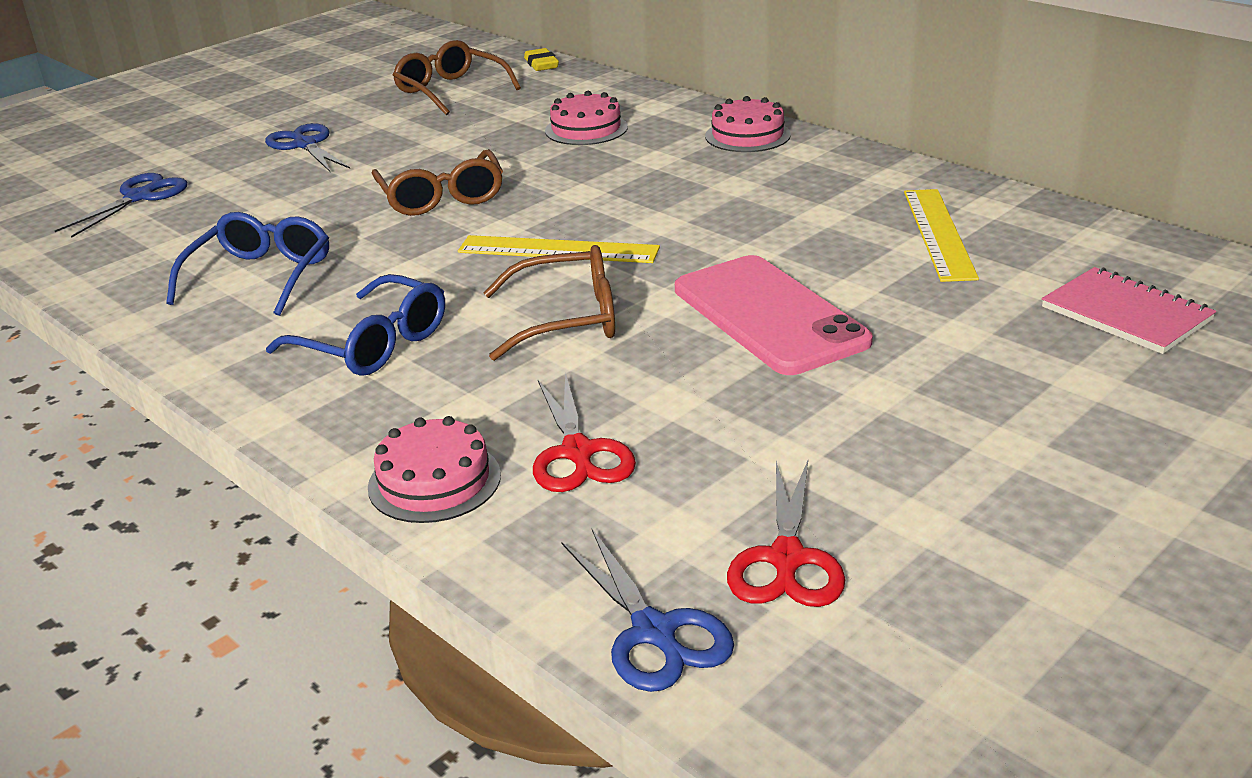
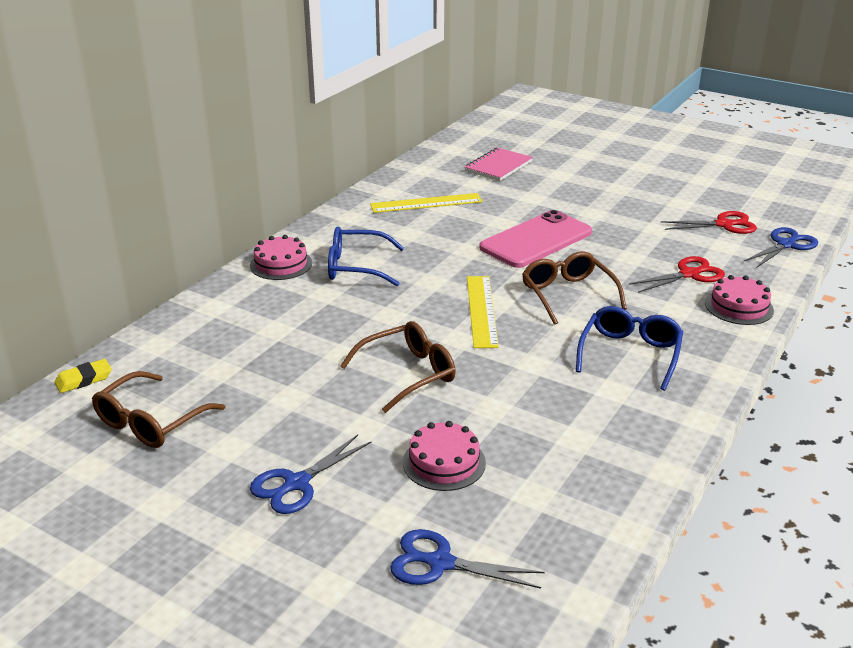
camera: 105 degrees left, 0 degrees up
blue glasses [166,212,329,316] -> blue glasses moved to [328,227,404,286]
pink cake [545,91,628,145] -> pink cake moved to [403,421,486,491]

